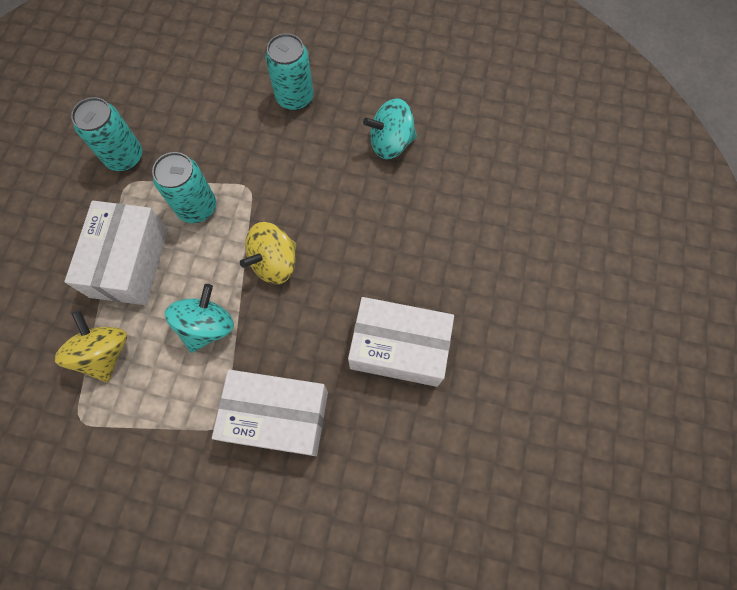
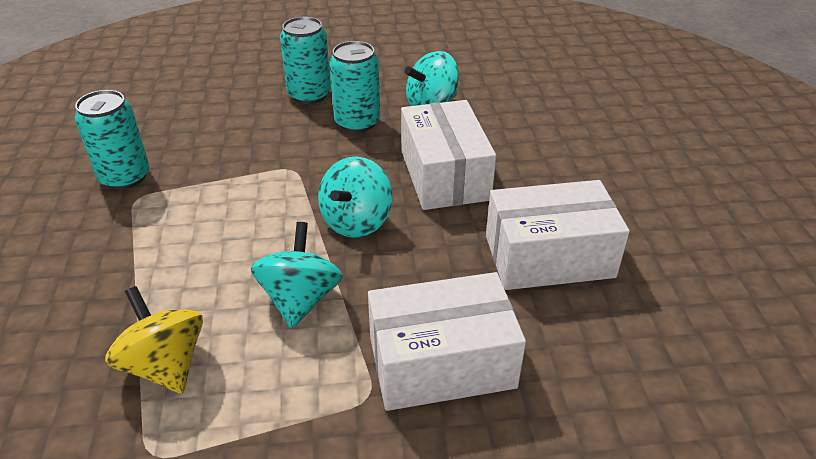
camera: 20 degrees left, 30 degrees down
white box [64,201,168,305] -> white box moved to [401,100,496,210]
turquoise can [152,152,216,223] -> turquoise can moved to [329,41,380,133]
yellow spinning top [240,222,296,284] -> turquoise spinning top [318,156,392,238]

